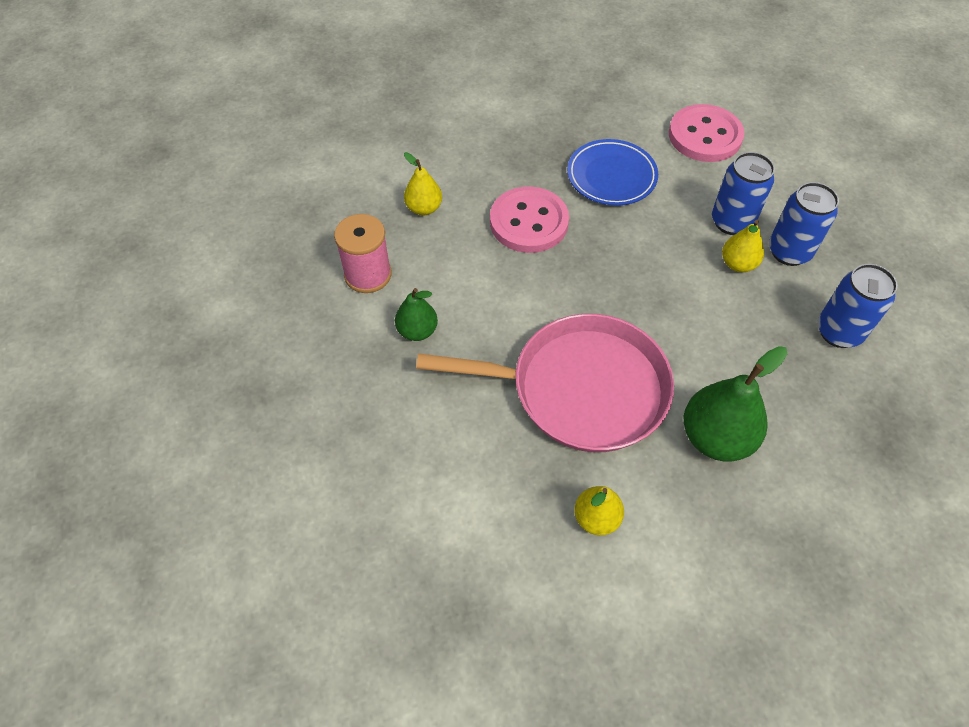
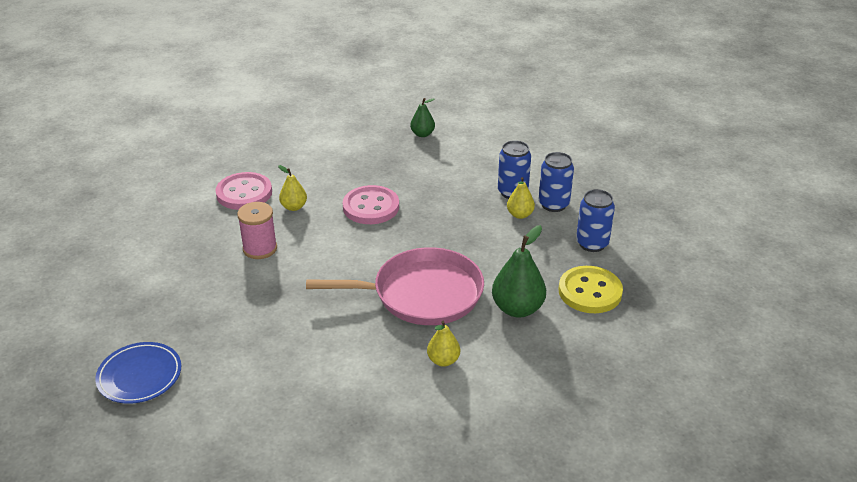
camera: 10 degrees left, 20 degrees down
green pear [395,288,438,341] -> green pear moved to [410,98,435,137]
blue plate [567,139,658,205] -> blue plate moved to [95,342,181,404]
pink button [669,104,744,162] -> pink button moved to [215,172,272,210]
none -> yellow button [559,266,623,313]

